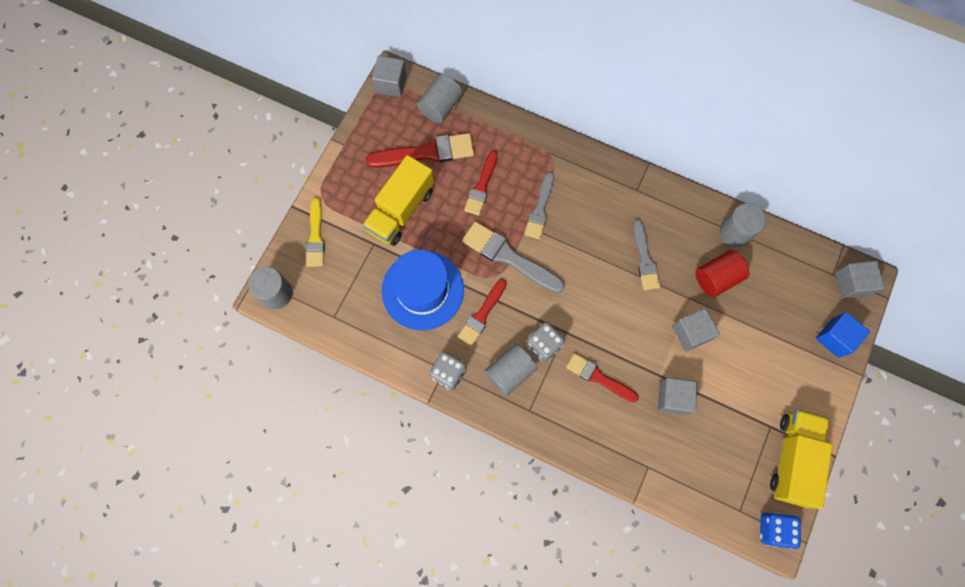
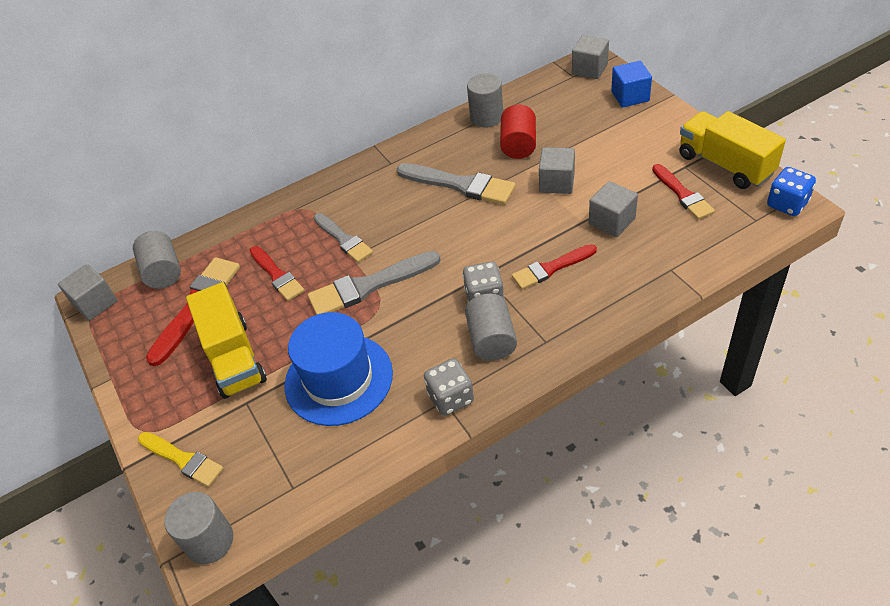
camera: 50 degrees left, 25 degrees down
red brush [458,279,507,346] -> red brush moved to [652,164,715,220]
grey brush [633,220,660,290] -> grey brush [396,163,516,205], size x1.52

